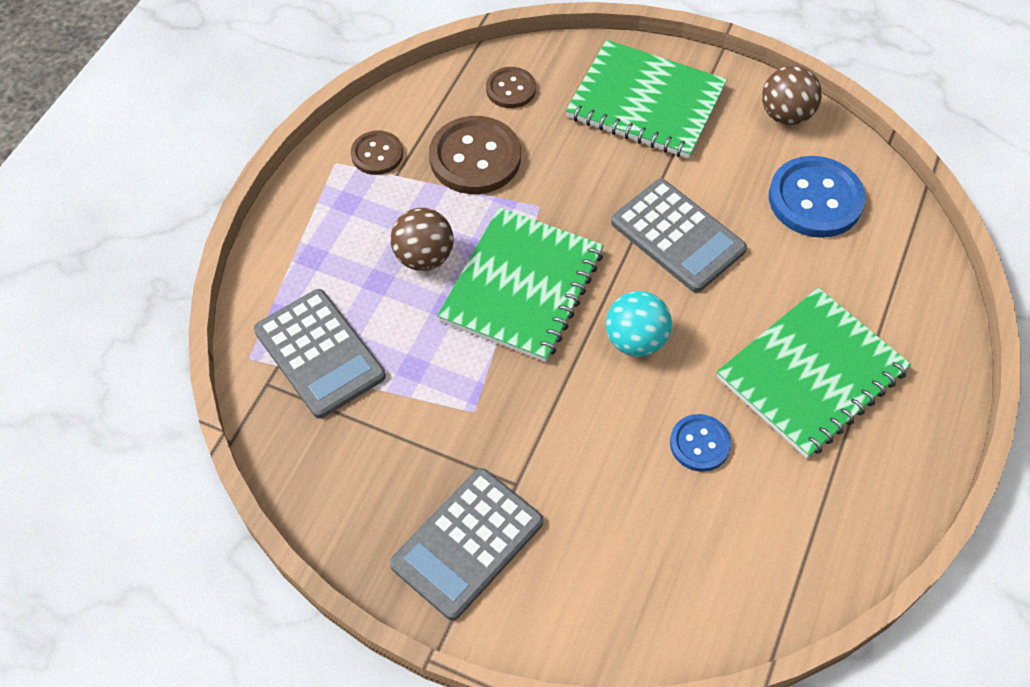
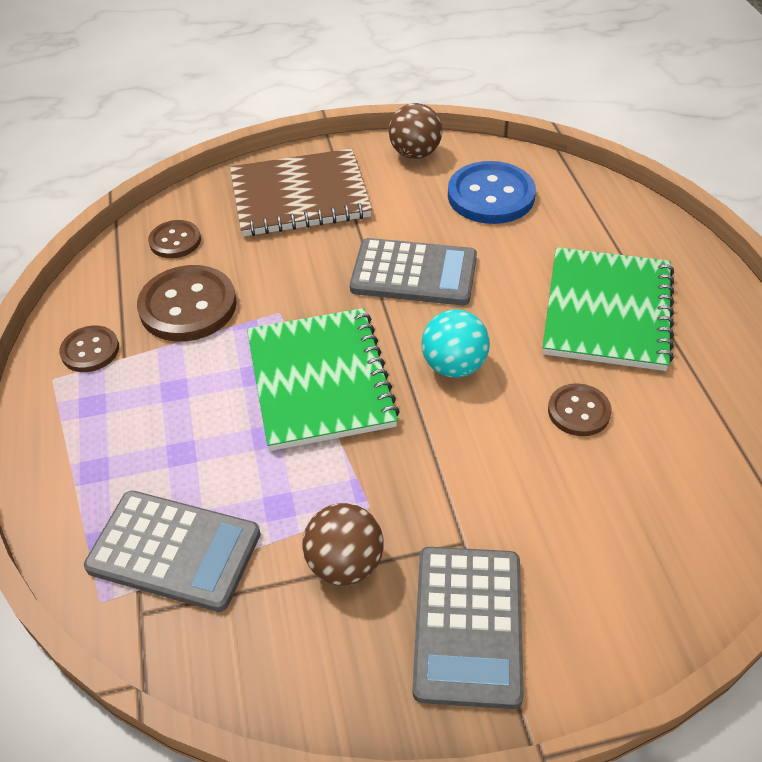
camera: 35 degrees left, 10 degrees down
brown ball [390,208,454,271] -> brown ball moved to [303,503,384,585]
green notebook [566,40,727,159] -> brown notebook [230,148,372,236]
blue button [670,414,731,472] -> brown button [548,383,612,436]

